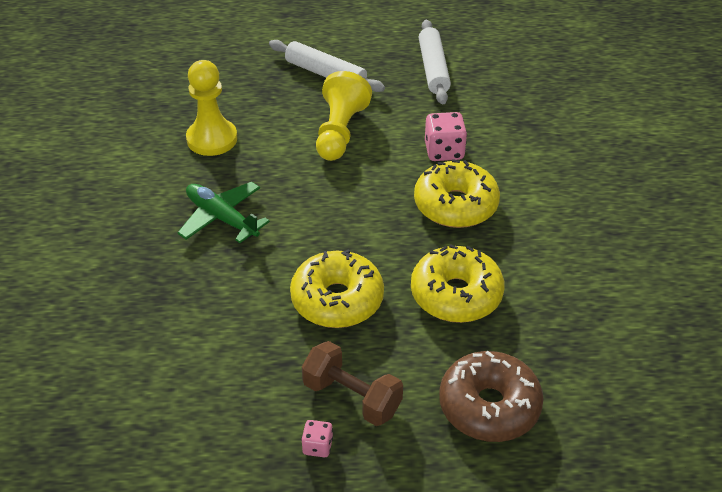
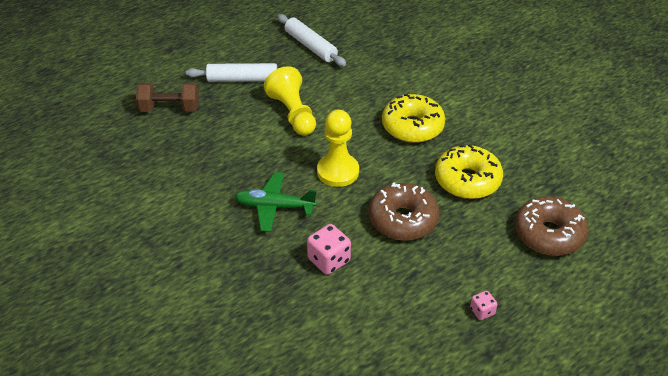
camera: 35 degrees left, 0 degrees up
yellow pawn [186,60,237,156] -> yellow pawn moved to [317,110,359,187]
yellow donut [290,249,384,328] -> brown donut [368,182,439,241]
brown dumbbell [302,341,403,426] -> brown dumbbell moved to [136,83,199,112]
pink dice [425,112,467,161] -> pink dice moved to [307,224,351,275]

